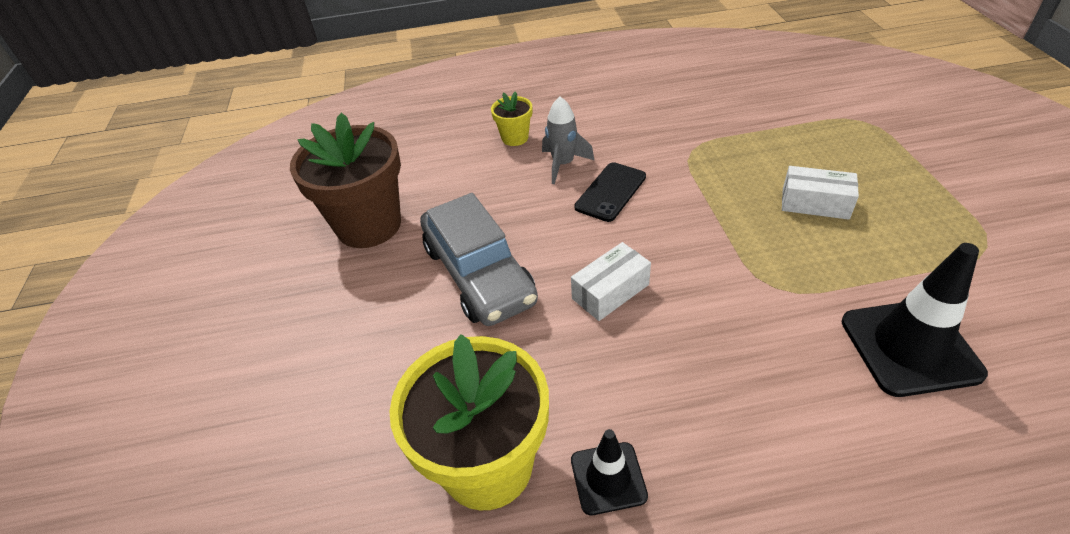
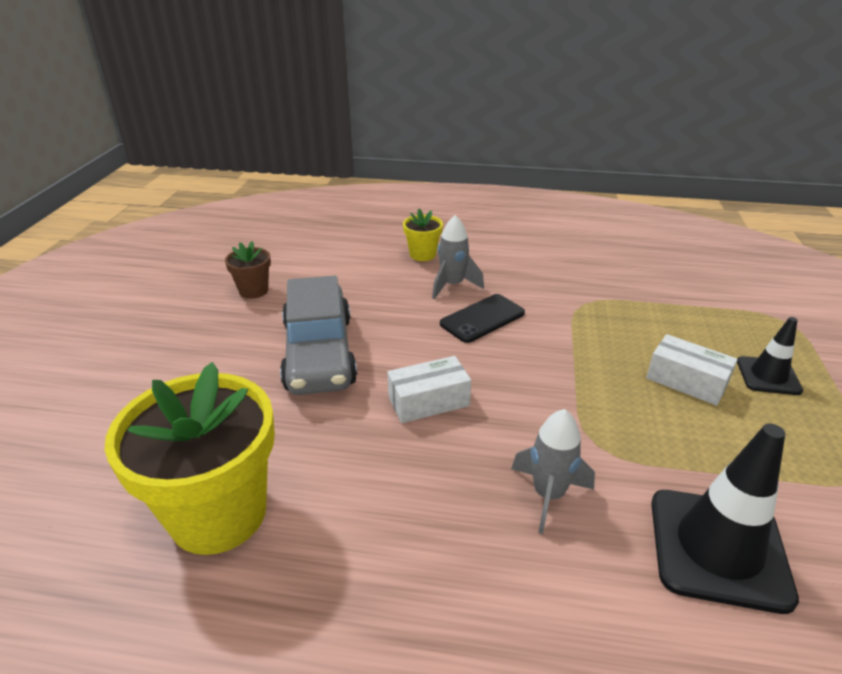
camera: 15 degrees right, 10 degrees down
brown flower pot [290,113,401,248] -> brown flower pot [225,241,271,299], size x0.47
black traffic cone [571,429,648,515] -> black traffic cone moved to [737,317,803,395]
none -> grey rocket [511,409,595,534]

